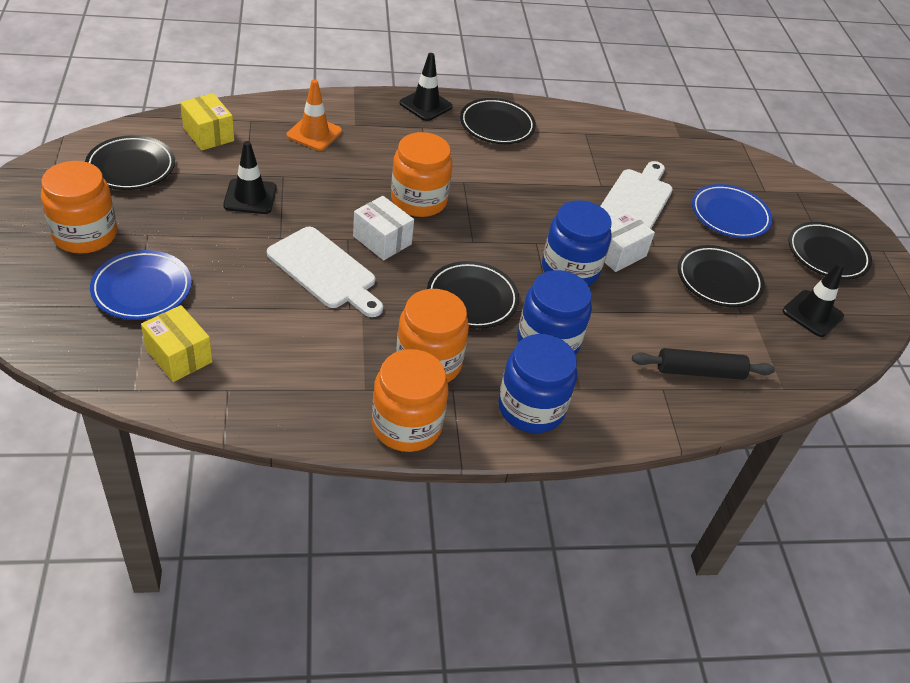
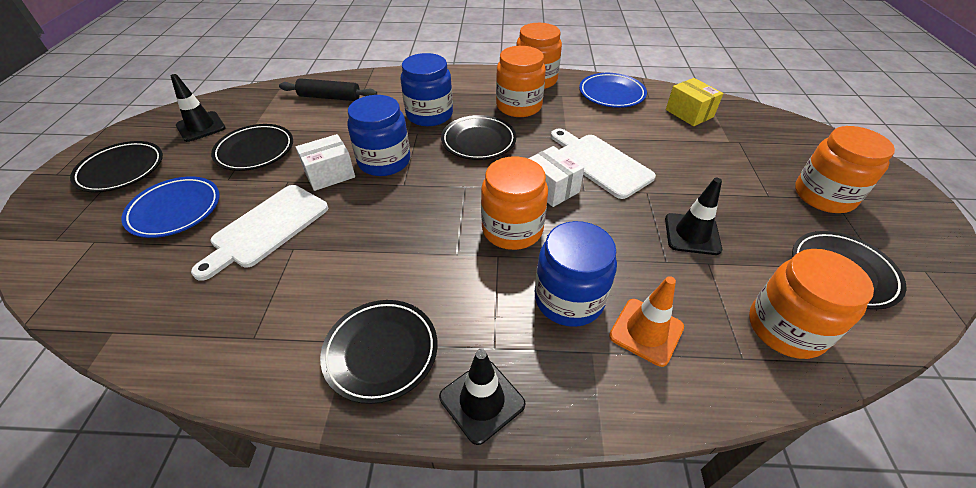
camera: 165 degrees left, 0 degrees up
blue plate [90,250,192,320] -> blue plate moved to [579,73,647,108]
yellow box [180,93,234,150] -> orange jar [749,249,874,359]
blue jar [498,334,577,433] -> blue jar moved to [535,221,617,327]

